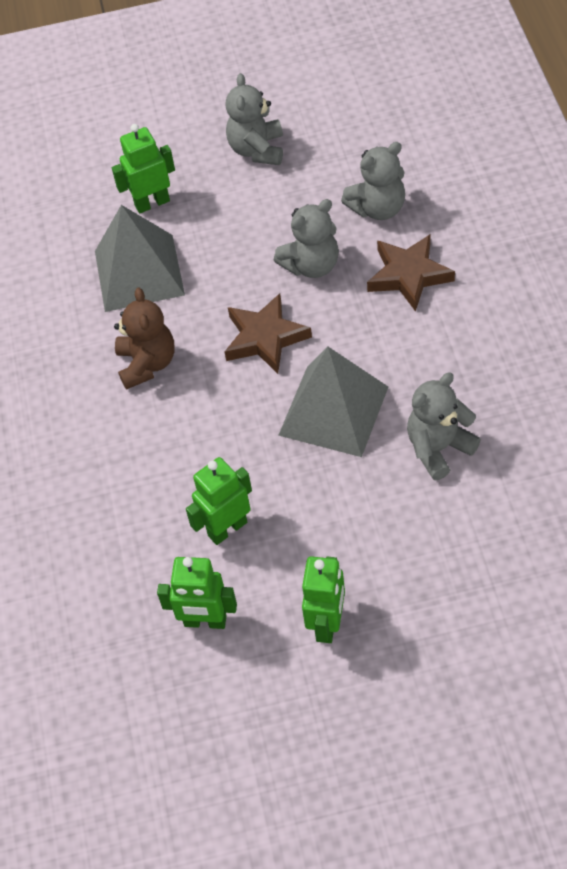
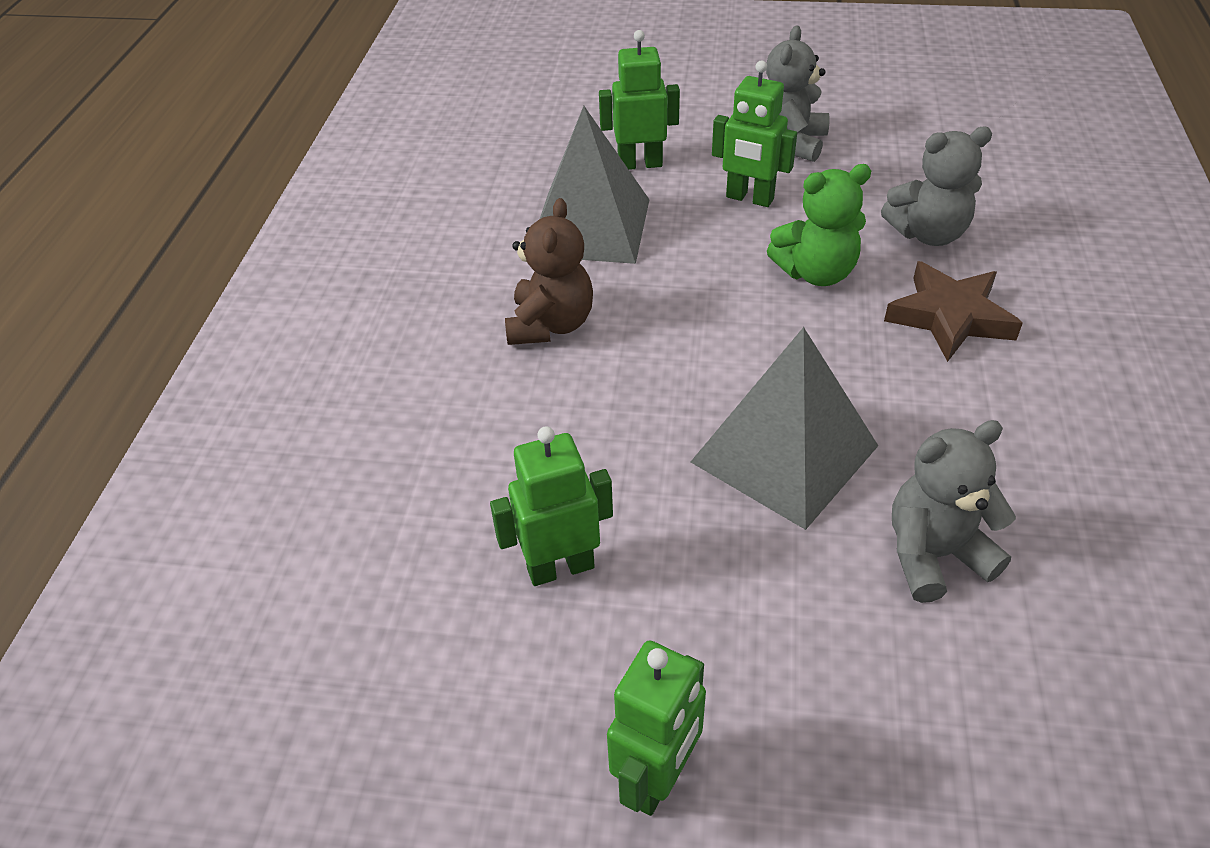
camera: 15 degrees right, 10 degrees down
green robot [157,557,237,629] -> green robot moved to [712,60,797,207]
brown star [225,293,312,374] -> none
grey teddy bear [274,199,339,278] -> green teddy bear [767,164,871,286]

